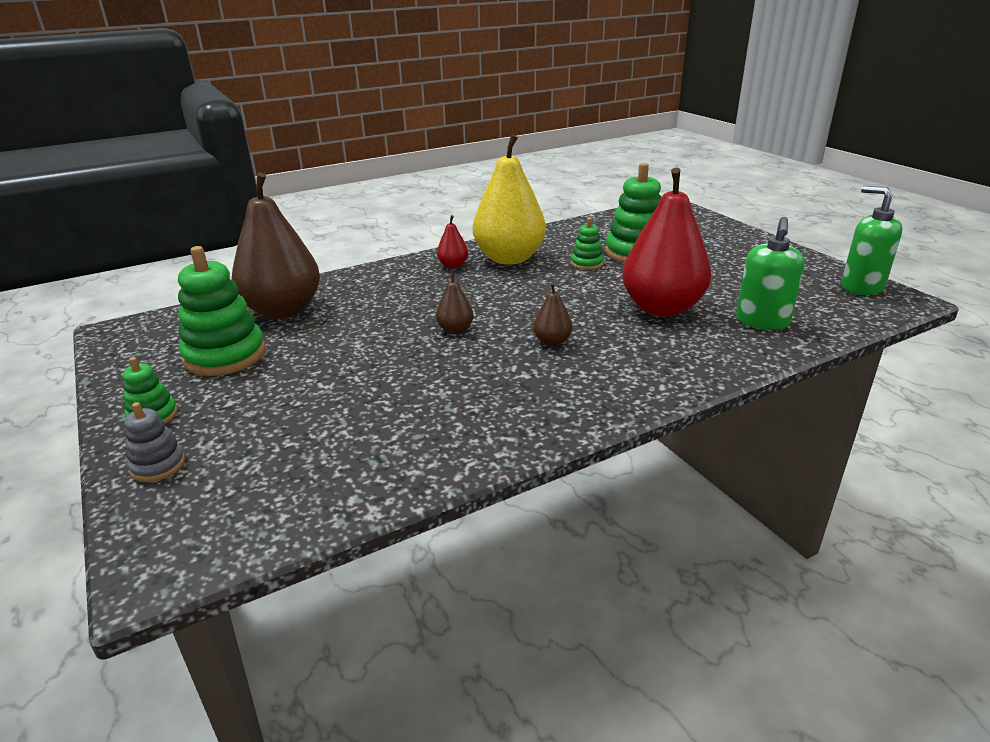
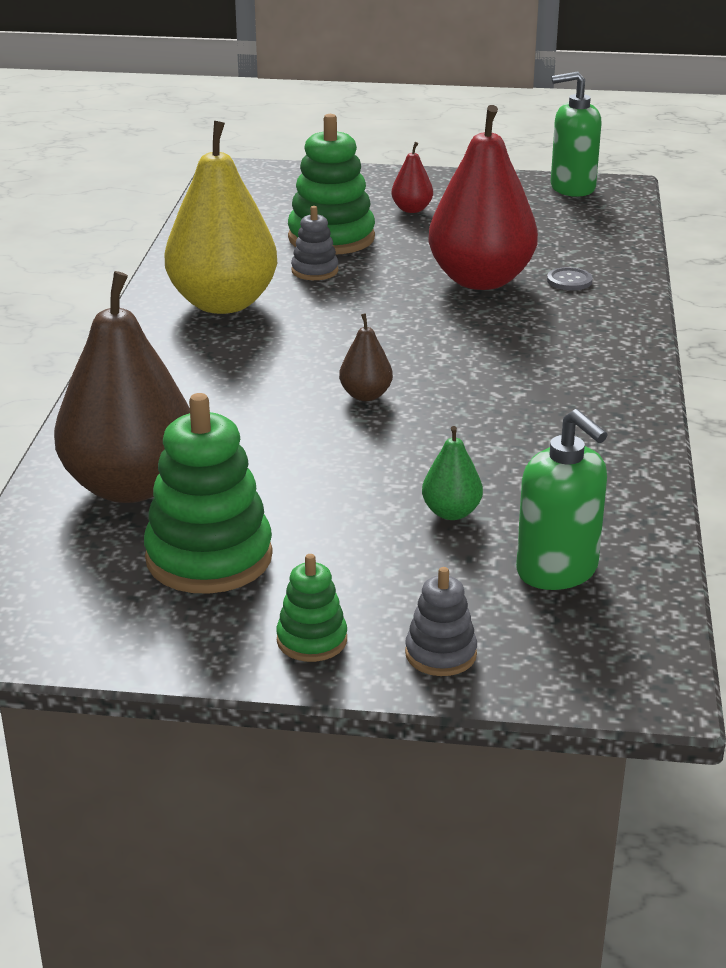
camera: 55 degrees left, 0 degrees up
red pear [437,215,468,269] -> red pear moved to [391,142,433,213]
brown pear [533,283,573,346] -> none
green stacking toy [571,218,604,270] -> grey stacking toy [291,206,338,280]
green soap dispenser [736,217,804,330] -> green soap dispenser moved to [516,409,608,590]
none -> green pear [422,426,483,520]
none -> grey button [547,267,593,291]

